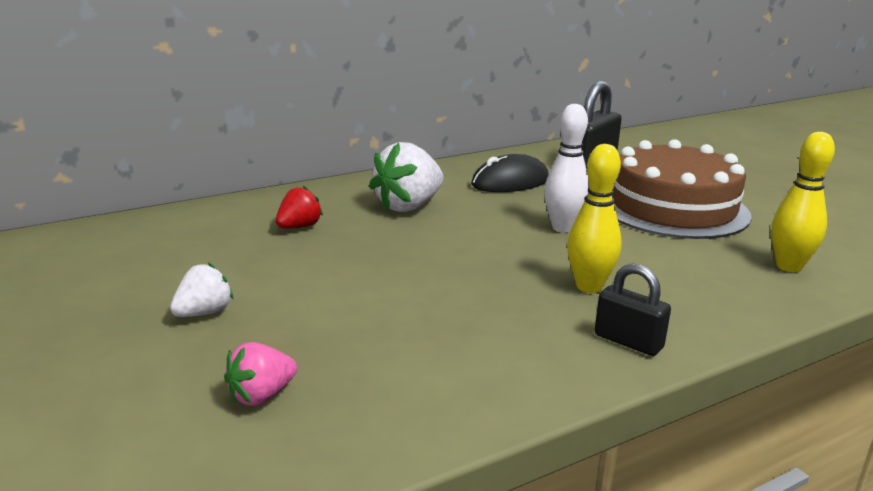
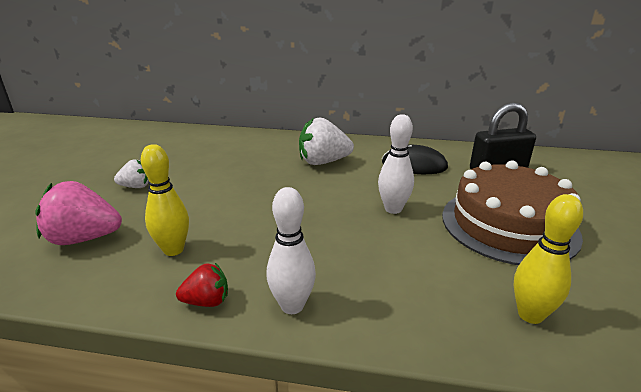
camera: 40 degrees right, 5 degrees up
pink strawberry [224,342,297,406] -> pink strawberry [35,181,122,245], size x1.78
red strawberry [276,186,323,229] -> red strawberry moved to [176,263,228,307]
yellow bowling pin [567,144,622,293] -> yellow bowling pin moved to [141,144,189,256]
black padlock [595,264,671,356] -> white bowling pin [266,187,316,314]

